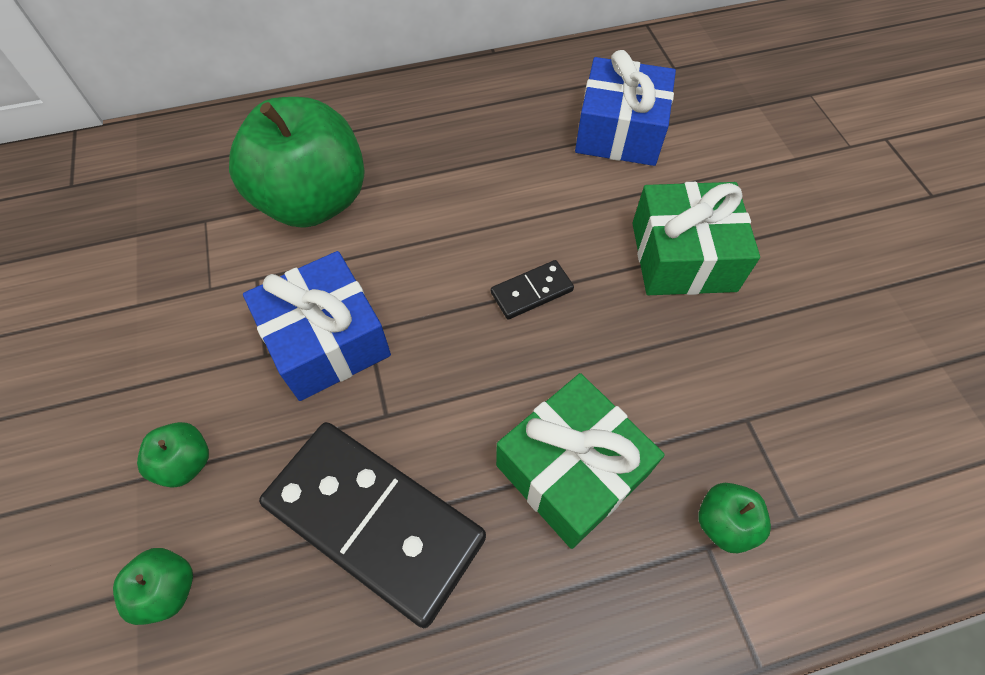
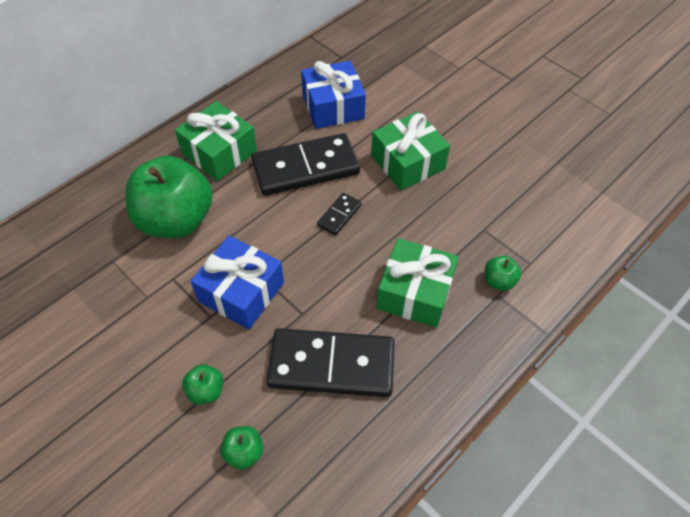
camera: 30 degrees left, 5 degrees down
none -> green gift [175,101,257,181]
none -> black domino [251,133,360,196]

